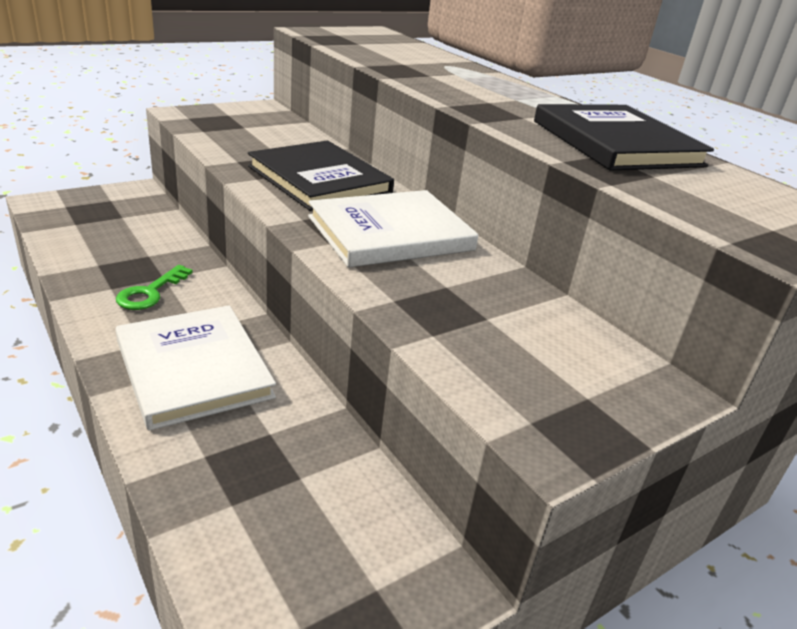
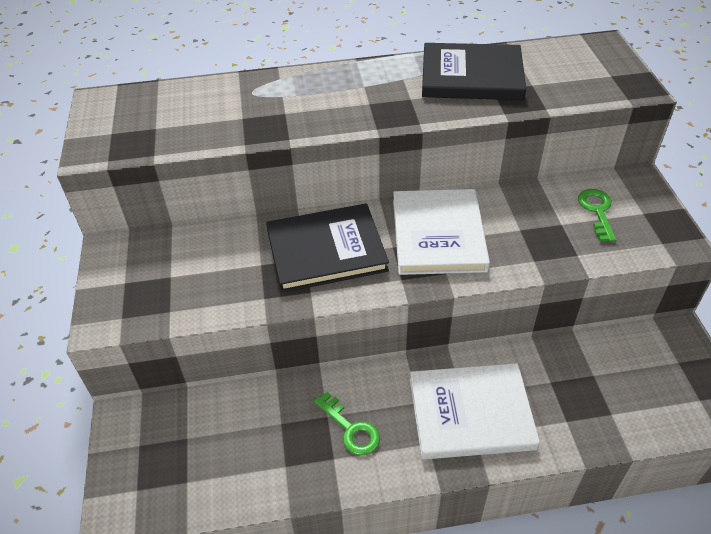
camera: 60 degrees left, 15 degrees up
none -> green key [578,189,617,242]

